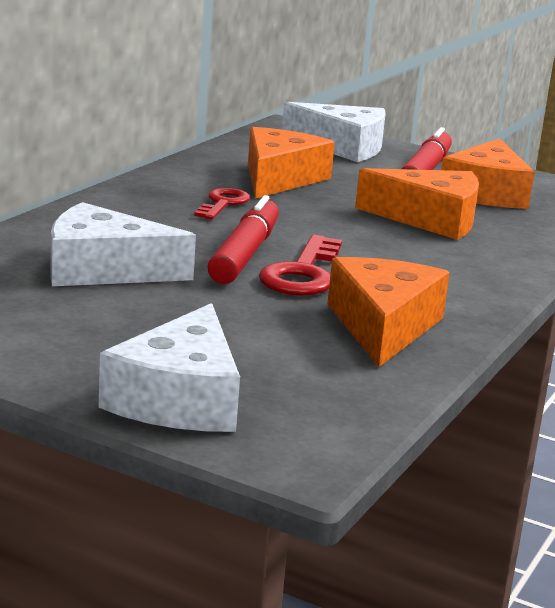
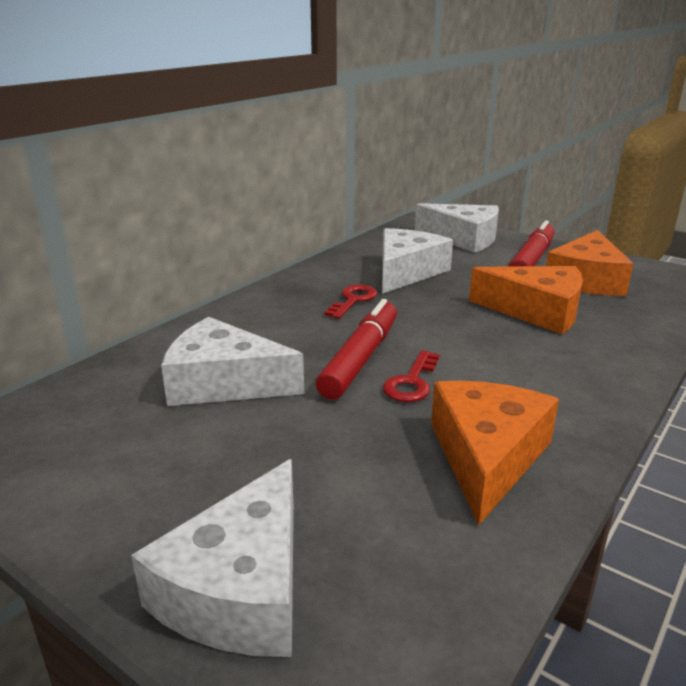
camera: 10 degrees right, 5 degrees up
orange cheese [248,127,335,199] -> white cheese [382,228,453,294]
red key [259,234,342,296] -> red key [383,350,440,402], size x0.66

